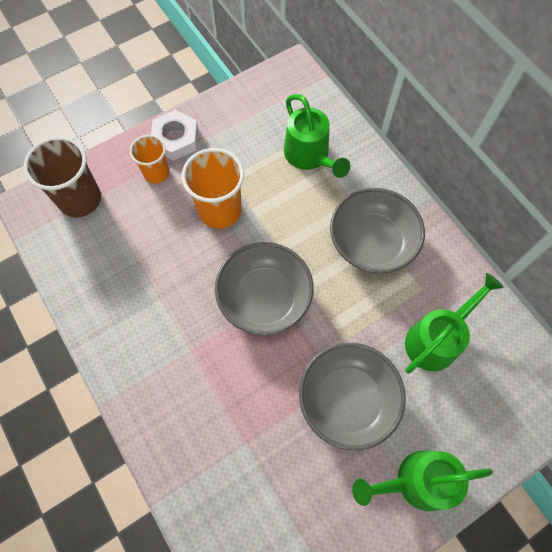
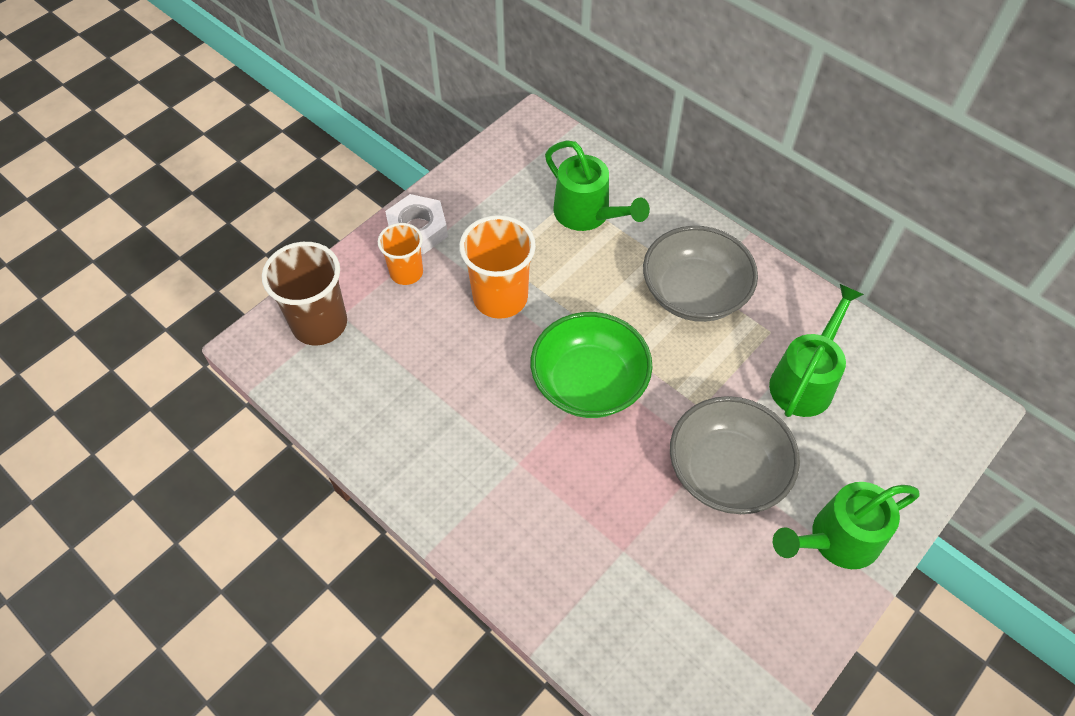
camera: 15 degrees left, 10 degrees down
grey bowl [215,242,314,335] -> green bowl [531,312,653,418]

